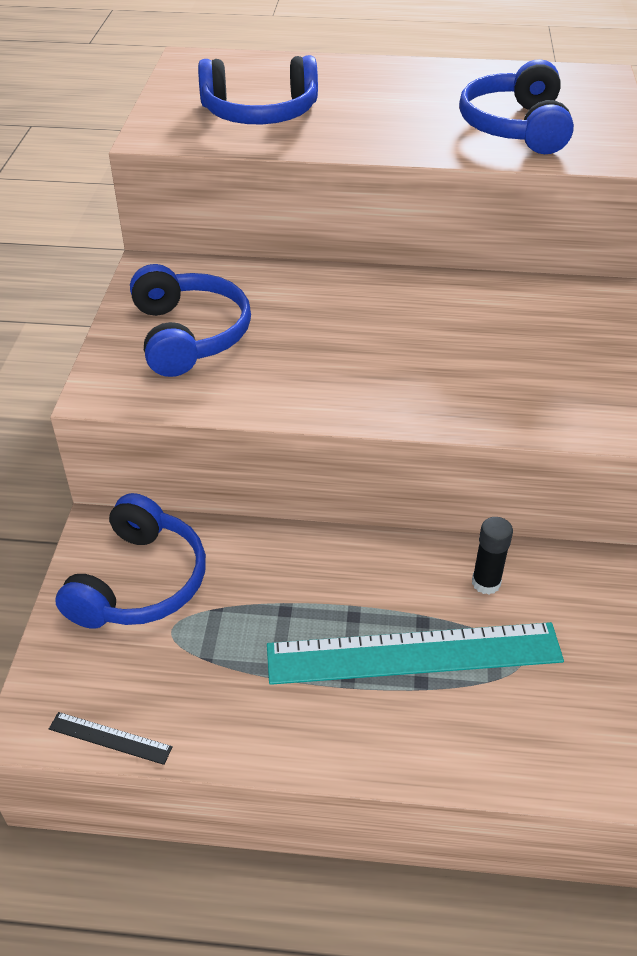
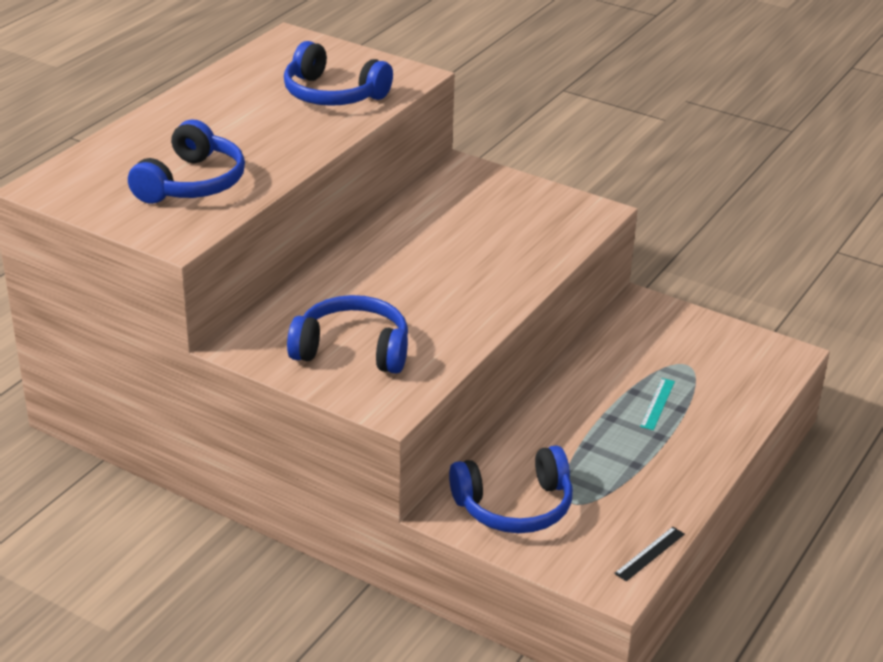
camera: 65 degrees left, 10 degrees down
blue headphones [55,493,206,629] -> blue headphones turned 120 degrees clockwise [449,446,573,533]
turquoise ruler [267,622,564,685] -> turquoise ruler [640,378,675,430], size x0.40
black glue stick [472,517,513,595] -> none

